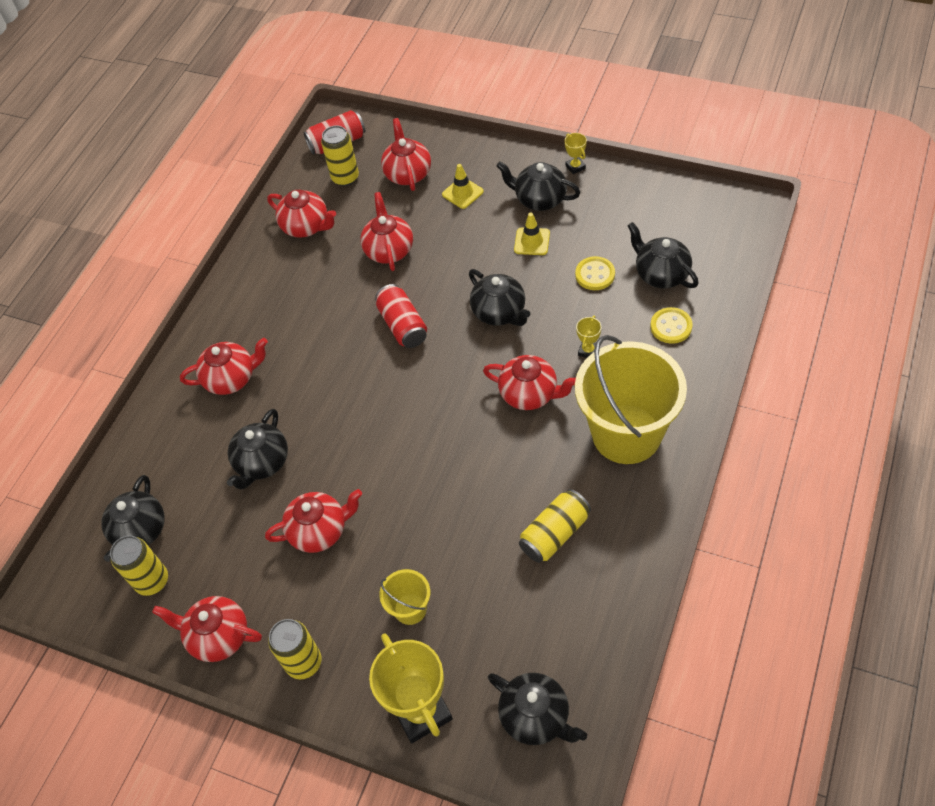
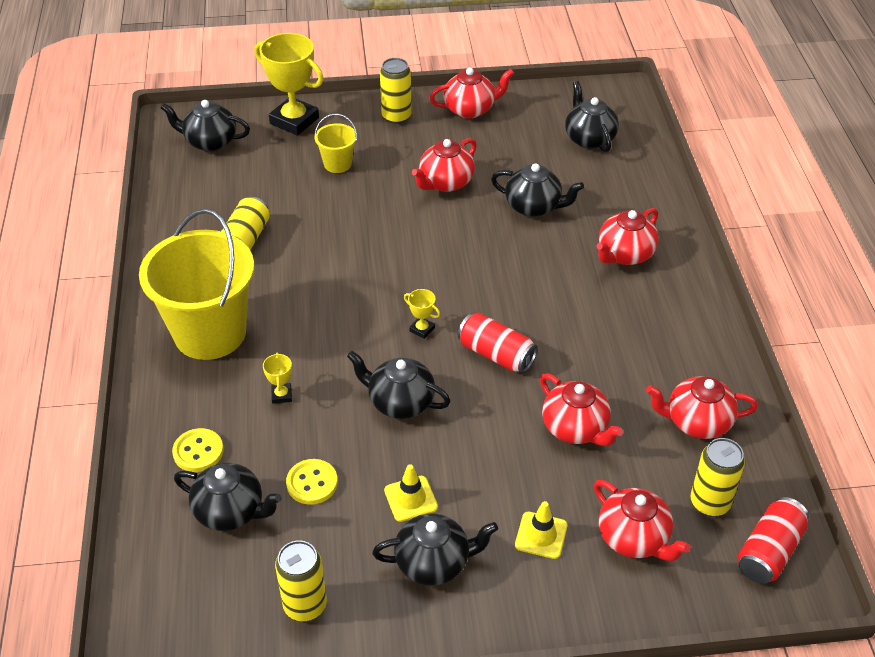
camera: 145 degrees right, 10 degrees down
yellow can [110,536,168,596] -> yellow can moved to [275,540,327,621]
black teapot [227,409,288,490] -> black teapot turned 120 degrees clockwise [491,163,584,217]
red teapot [483,355,576,410] -> none
yellow trophy [565,133,587,174] -> yellow trophy moved to [404,289,440,339]

